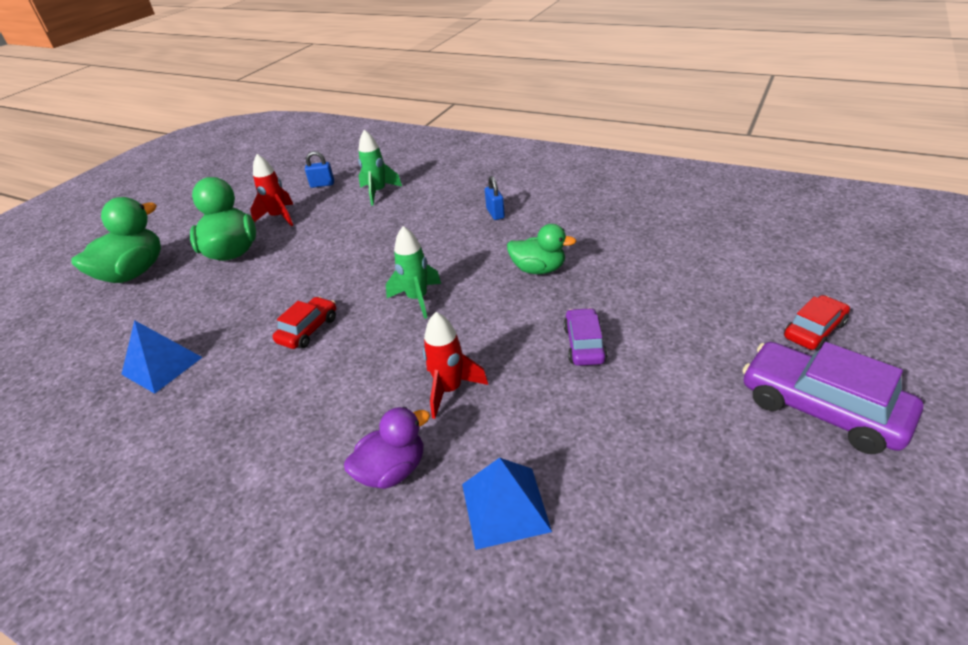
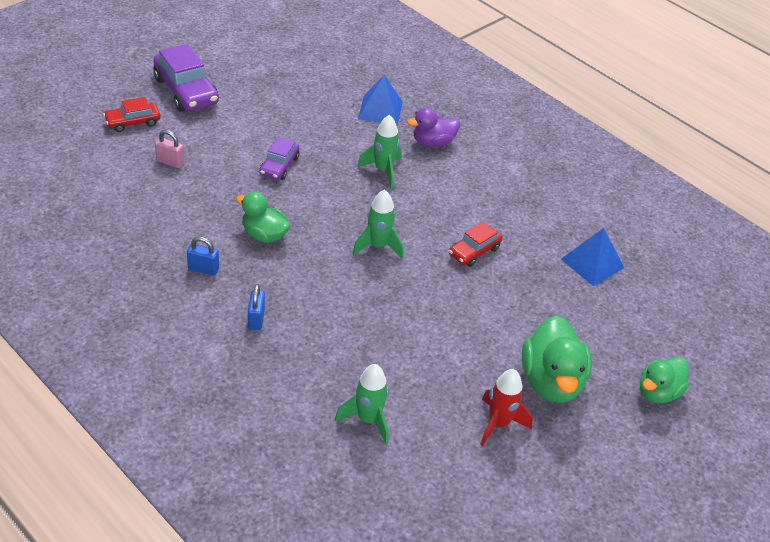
camera: 170 degrees left, 5 degrees up
green duck [71,197,161,283] -> green duck [640,357,689,403], size x0.64
blue padlock [305,151,334,188] -> blue padlock moved to [187,237,219,276]
red rocket [423,312,488,419] -> green rocket [357,115,401,188]
none -> pink padlock [155,130,184,168]

